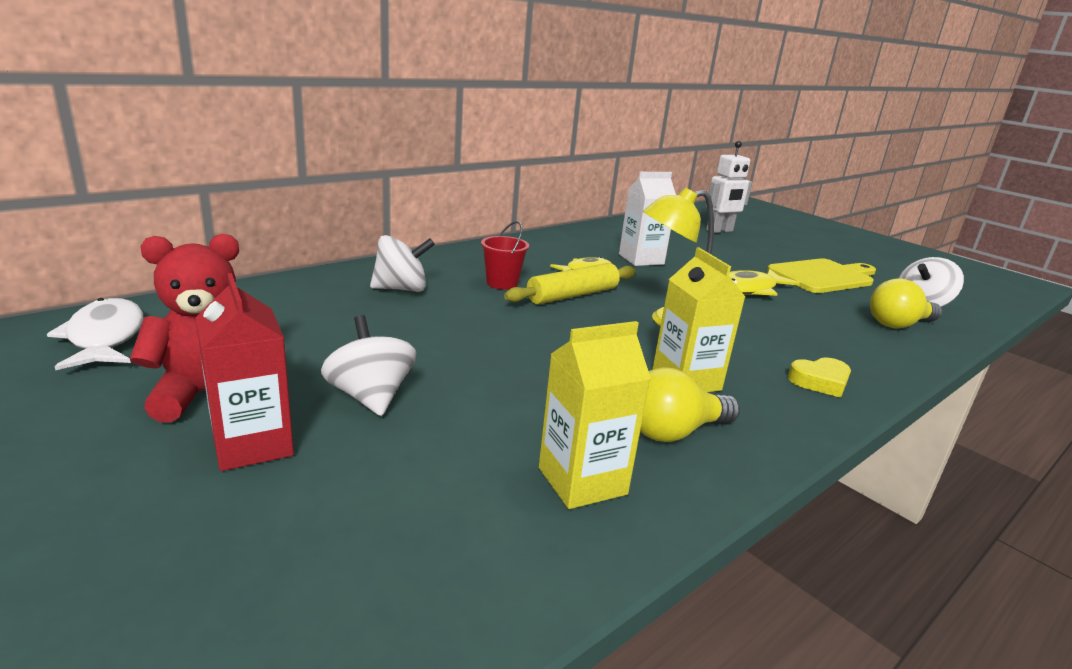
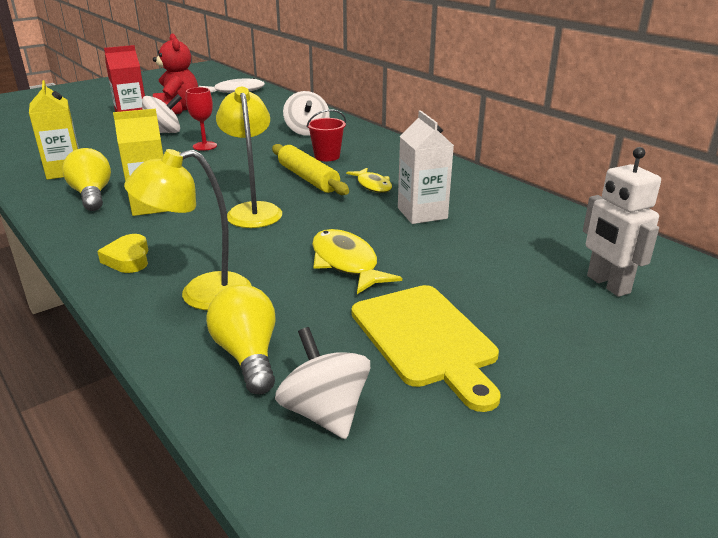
camera: 95 degrees right, 5 degrees up
none -> yellow lamp [124,149,251,310]
none -> red goblet [186,87,217,151]

